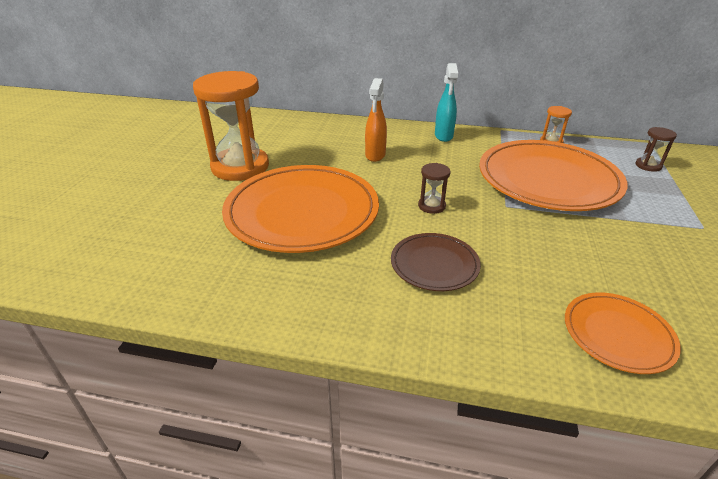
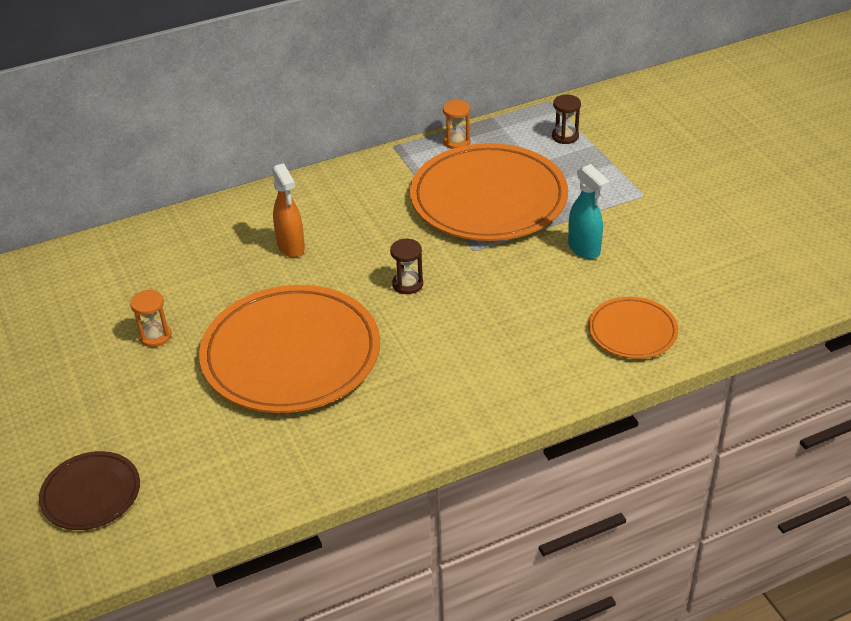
camera: 35 degrees left, 5 degrees up
orange hourglass [193,71,269,181] -> orange hourglass [130,290,171,347], size x0.42
brown plate [391,233,481,291] -> brown plate moved to [39,451,140,530]
turquoise spray bottle [435,63,458,142] -> turquoise spray bottle moved to [568,164,610,259]

